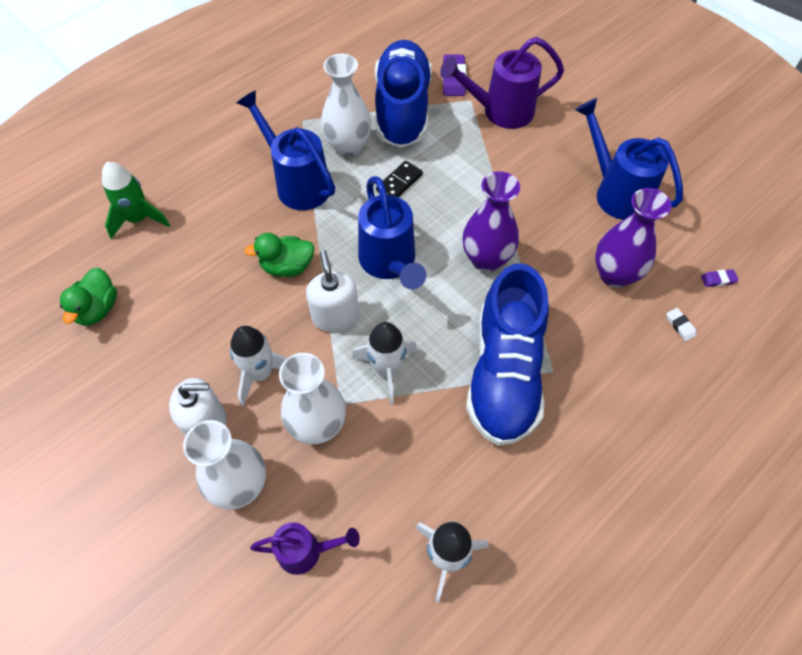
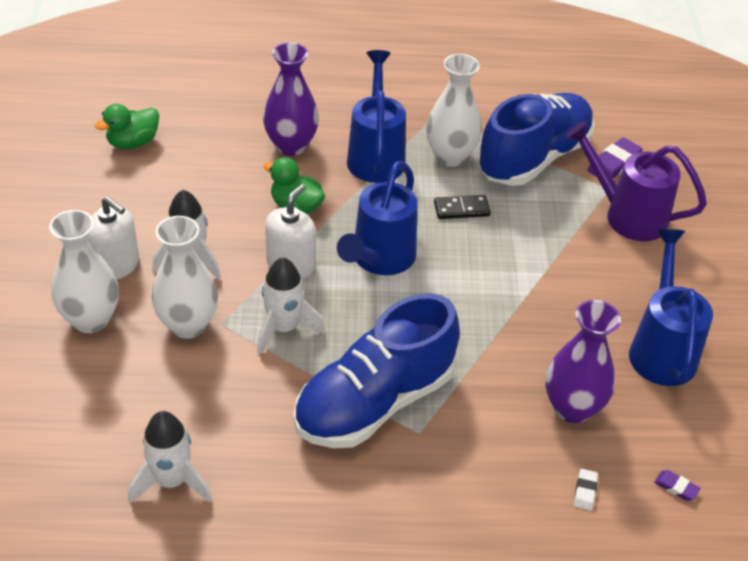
camera: 40 degrees right, 15 degrees down
green rocket [102,162,170,239] -> none
purple watering can [250,522,360,575] -> none
purple vase [463,171,520,272] -> purple vase moved to [263,42,319,156]

